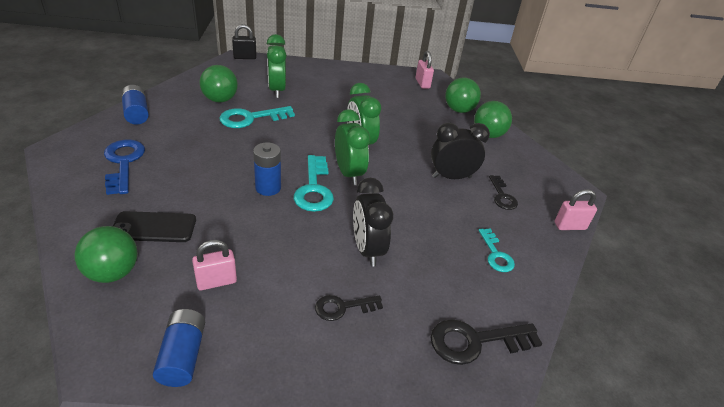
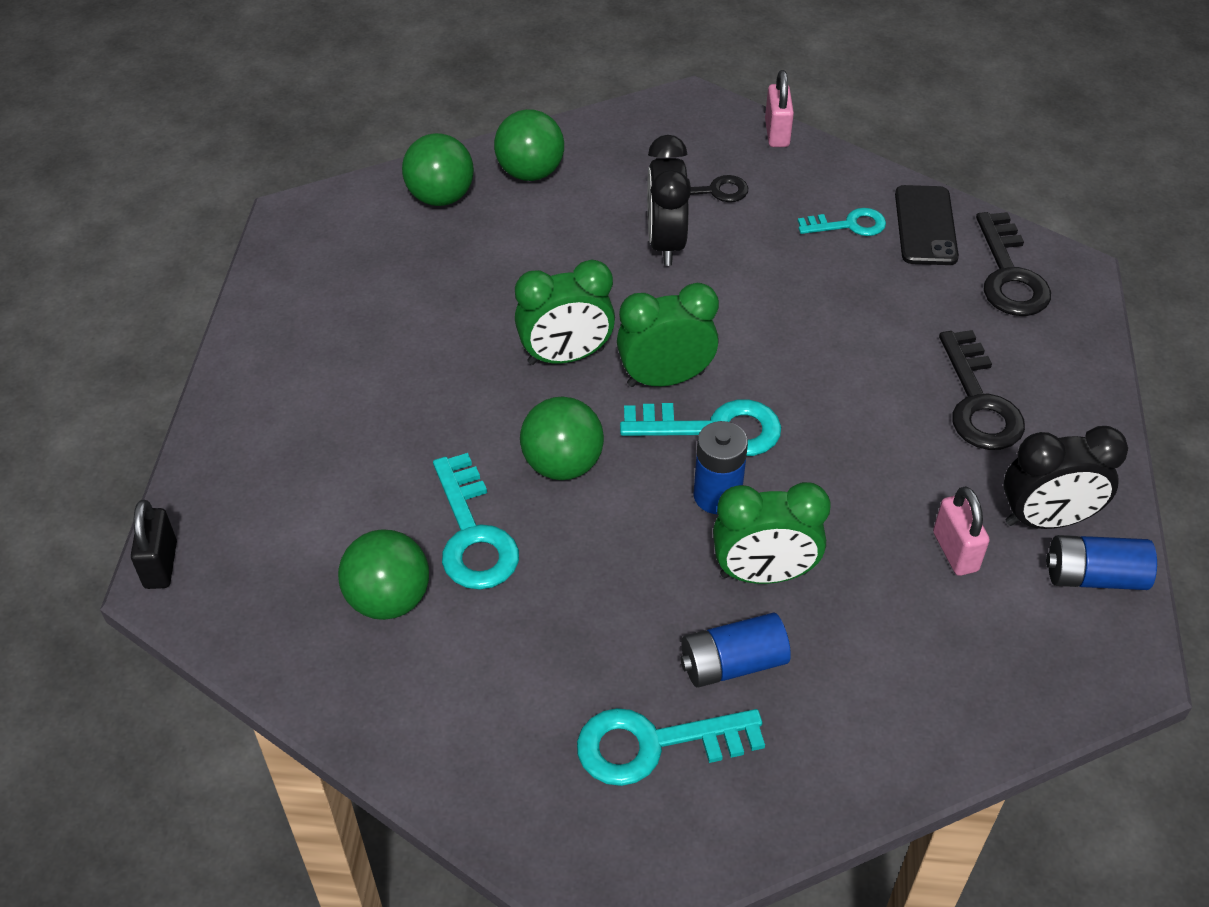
camera: 80 degrees left, 10 degrees up
green ball [74,226,138,283] -> green ball moved to [520,396,604,480]
blue key [104,140,145,195] -> turquoise key [577,708,765,786]
black phone [113,211,196,242] -> black phone moved to [895,185,959,265]
blue battery [121,85,149,125] -> blue battery moved to [680,613,791,688]
green clock [267,34,287,98] -> green clock moved to [713,482,831,584]
black key [315,295,383,321] -> black key [939,330,1025,450], size x1.61
black clock [353,178,393,266] -> black clock moved to [1004,426,1128,529]
pink padlock [415,51,434,89] -> none

